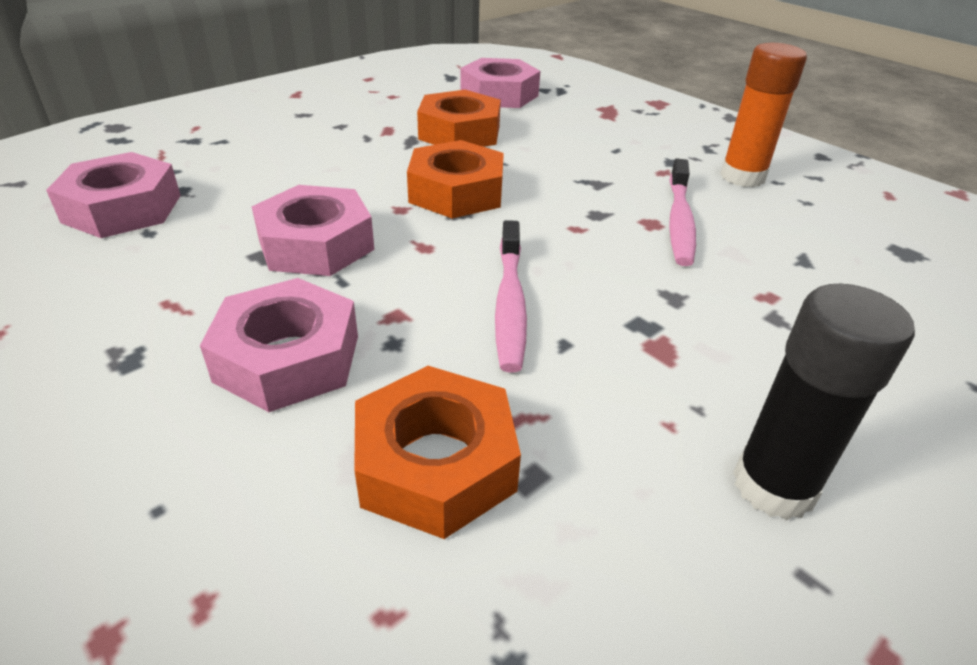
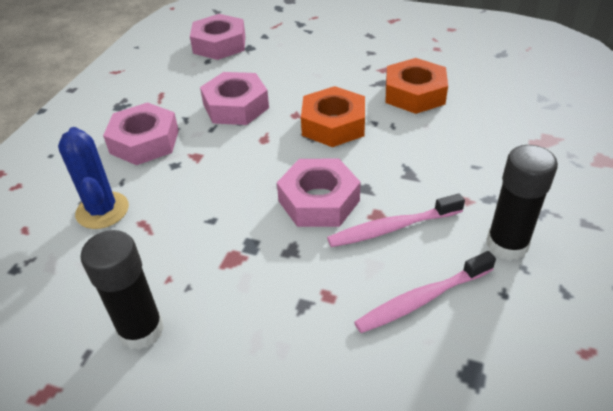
camera: 65 degrees right, 5 degrees up
orange nut [354,366,521,539] -> blue cactus [58,127,129,229]
pink nut [460,58,540,108] -> pink nut moved to [277,158,361,227]
pink toothbrush [495,220,527,373] -> pink toothbrush moved to [354,251,496,333]
orange glue stick [720,43,807,187] -> black glue stick [486,145,558,260]

